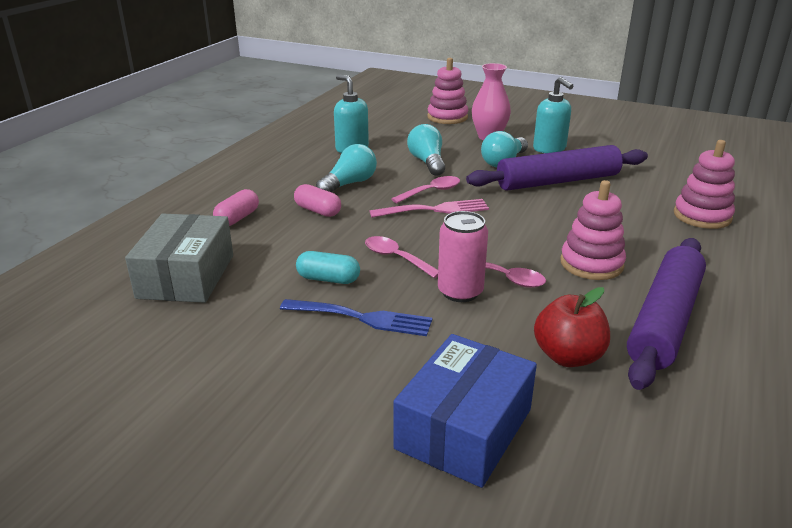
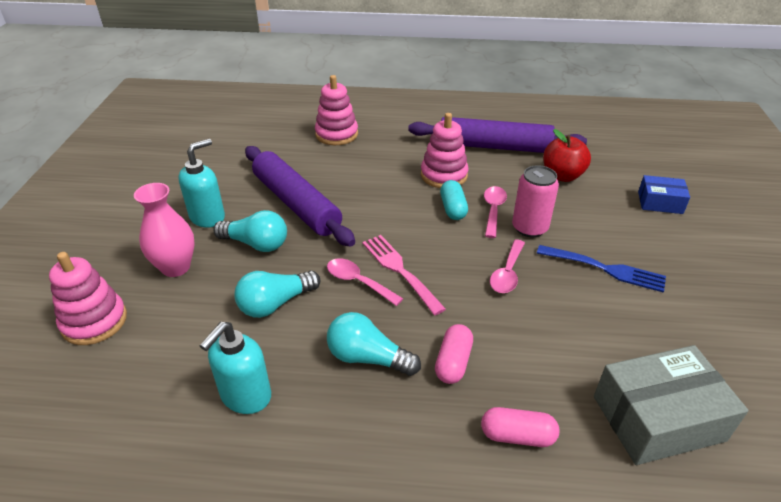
camera: 110 degrees left, 10 degrees up
blue fork [280,299,432,336] -> blue fork turned 120 degrees clockwise [537,245,666,293]
turquoise capsule [296,251,360,284] -> turquoise capsule moved to [440,180,468,220]
blue box [393,334,537,488] -> blue box [638,175,690,214], size x0.57

